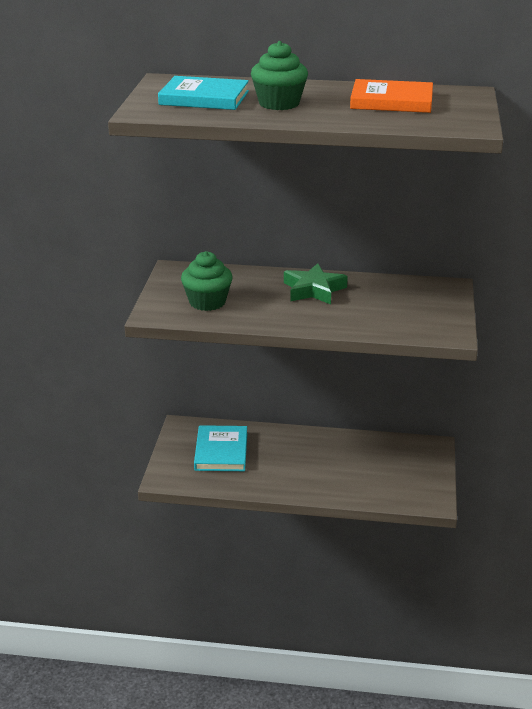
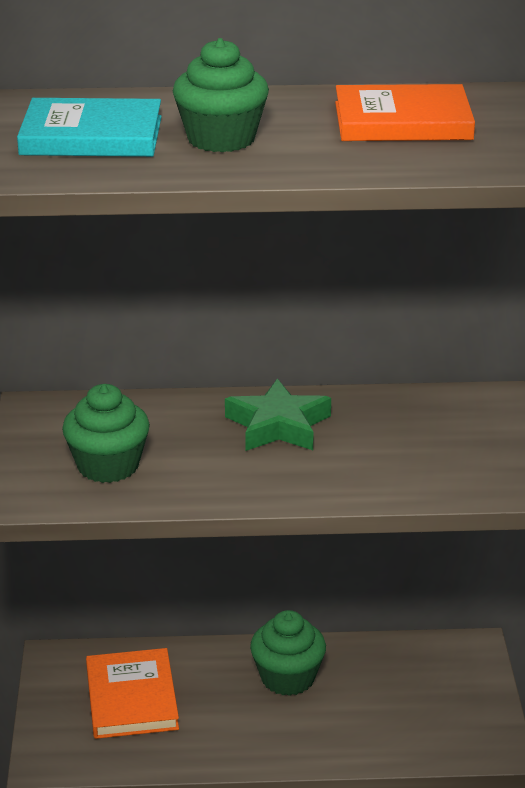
camera: 10 degrees left, 0 degrees up
turquoise book [194,425,247,471] -> orange book [86,648,179,739]
none -> green cupcake [250,610,326,696]

